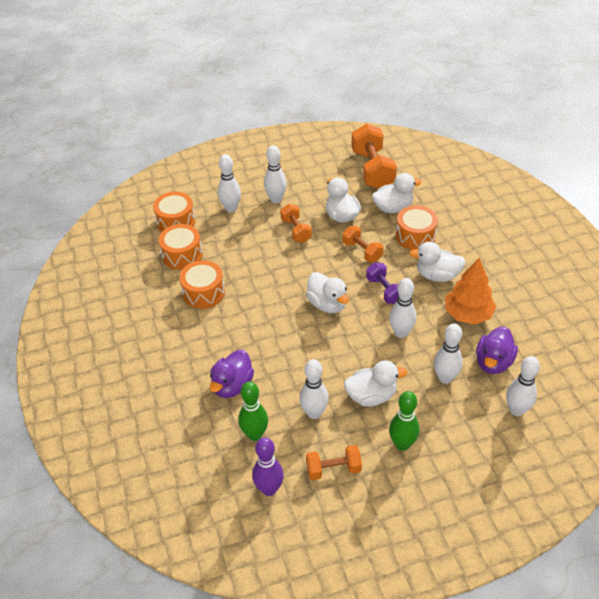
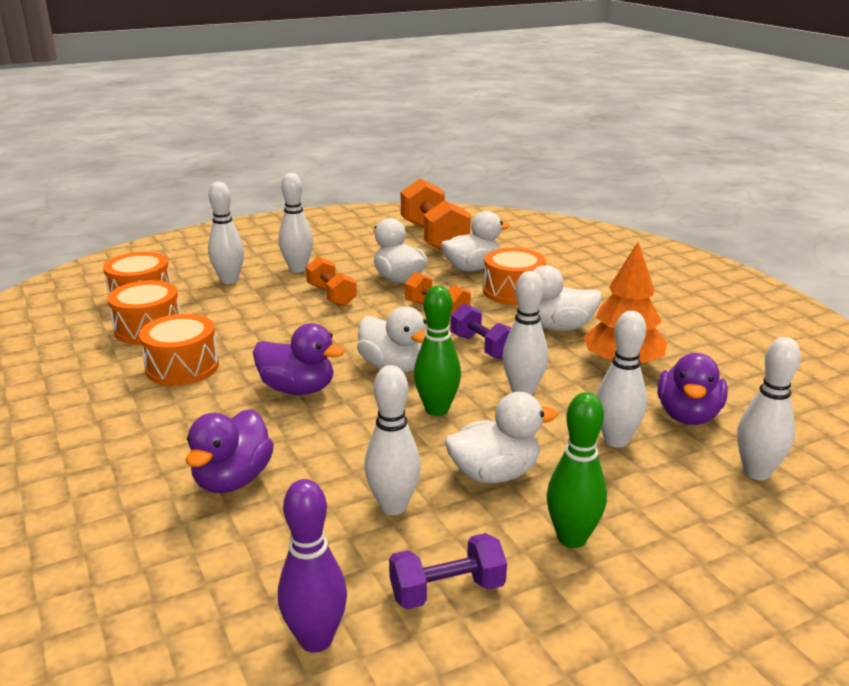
camera: 10 degrees left, 20 degrees down
green bowling pin [238,382,268,441] -> green bowling pin moved to [414,286,461,416]
orange dumbbell [306,445,362,480] -> purple dumbbell [389,533,507,609]
none -> purple duck [253,323,345,395]

